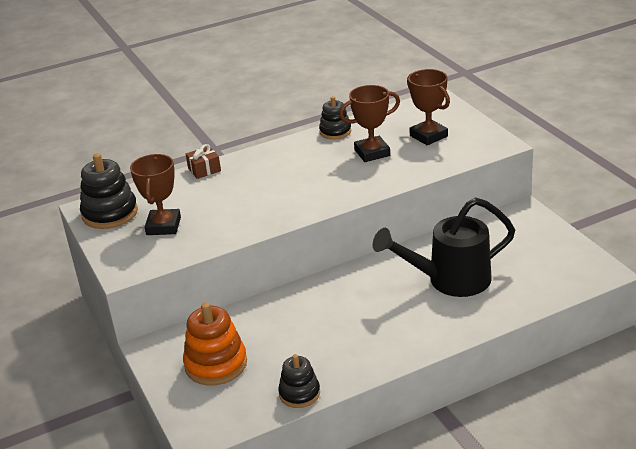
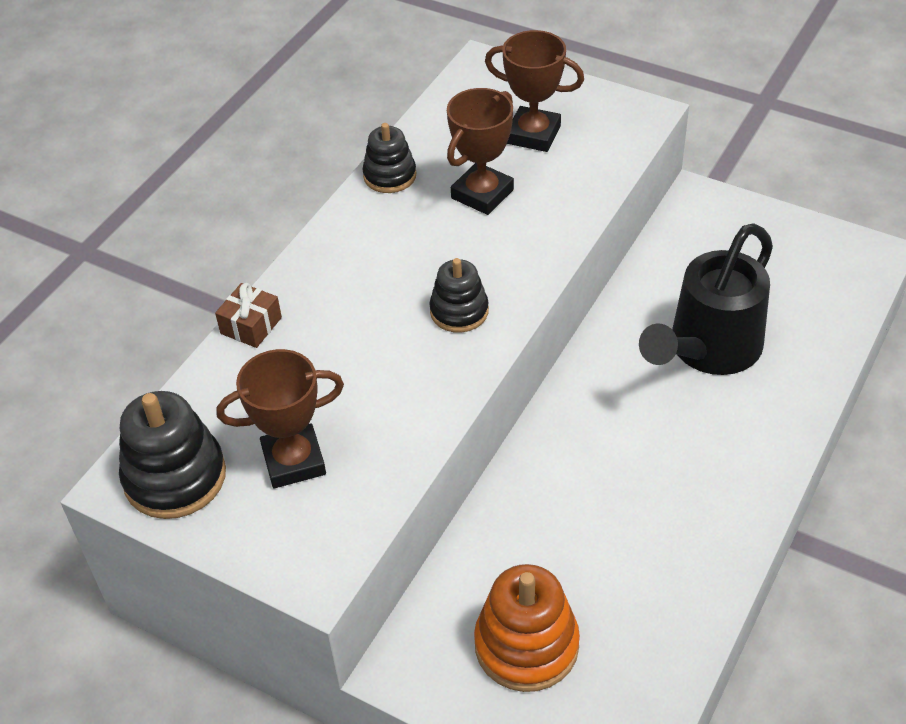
camera: 35 degrees left, 15 degrees up
brown trophy [130,154,181,235] -> brown trophy turned 75 degrees counterclockwise [217,349,344,488]
black stacking toy [278,354,320,408] -> black stacking toy moved to [429,258,489,333]

